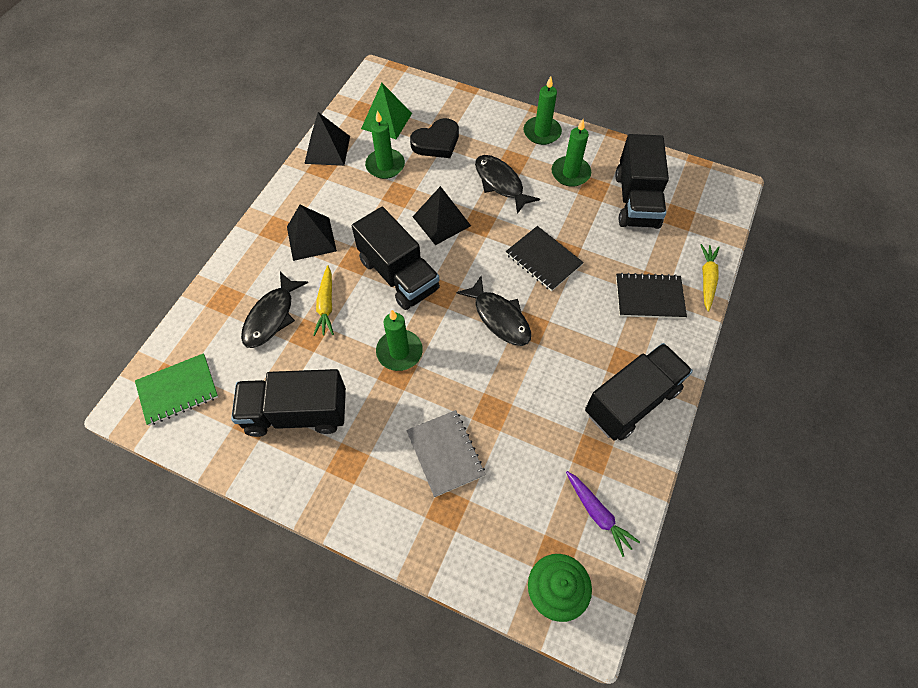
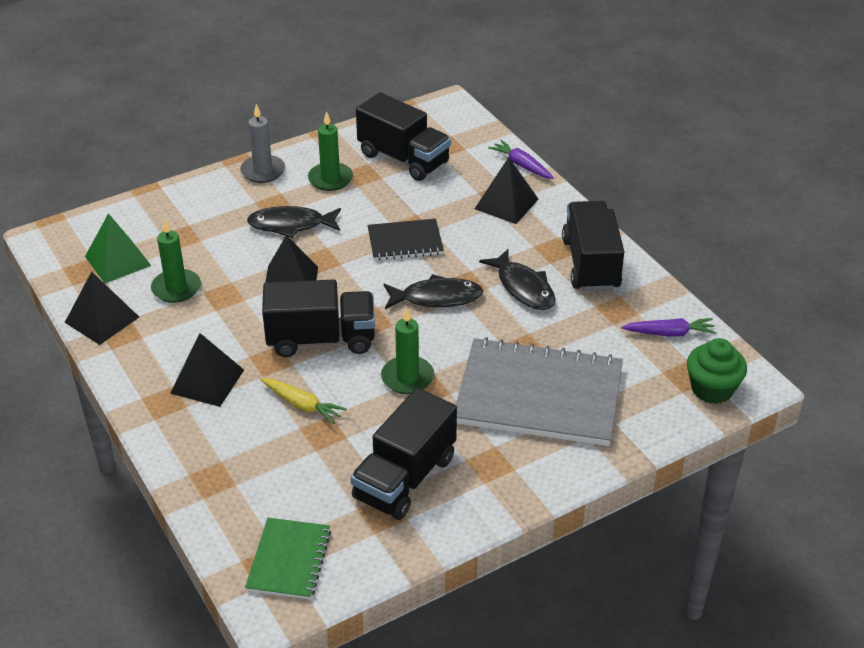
camera: 55 degrees left, 20 degrees down
black fish [241,272,308,348] -> black fish moved to [479,249,556,310]
grey notebook [406,410,486,497] -> grey notebook [456,337,623,446], size x1.95
black heart [410,118,459,158] -> none
green candle [524,76,562,145] -> grey candle [240,104,285,183]
black notebook [616,273,687,319] -> black pyramid [474,157,539,224]
yellow carrot [700,244,720,312] -> purple carrot [488,140,554,179]

